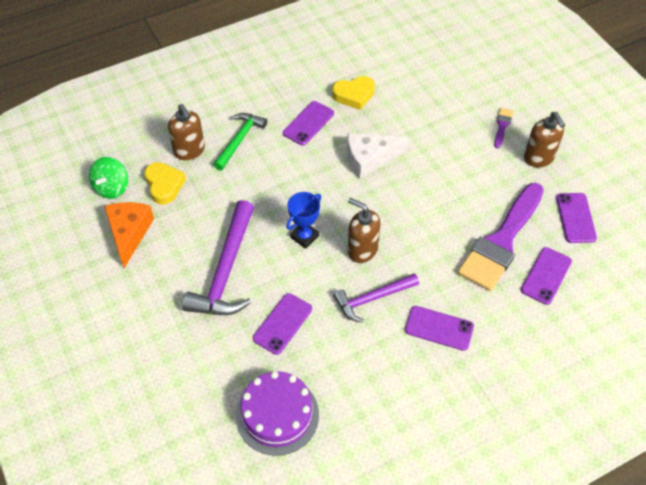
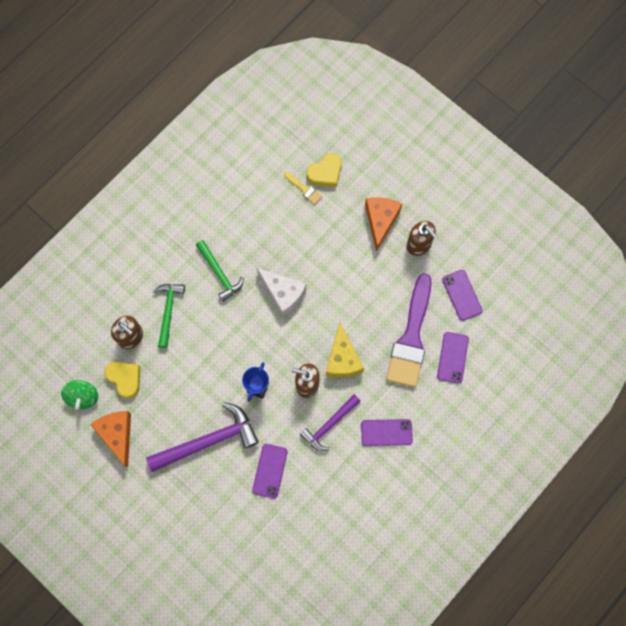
camera: 20 degrees left, 20 degrees up
purple hammer [182,200,254,315] -> purple hammer turned 105 degrees counterclockwise [146,402,259,472]
purple cake [236,371,319,456] -> none
purple phone [283,101,334,145] -> green hammer [196,240,244,302]
yellow heart [332,76,375,110] -> yellow heart moved to [307,153,342,187]
white cheese [347,133,409,179] -> white cheese turned 105 degrees counterclockwise [257,268,307,316]
purple brush [494,108,514,148] -> orange cheese [365,197,402,252]
none -> yellow brush [284,172,322,205]
none -> yellow cheese [326,322,364,377]

